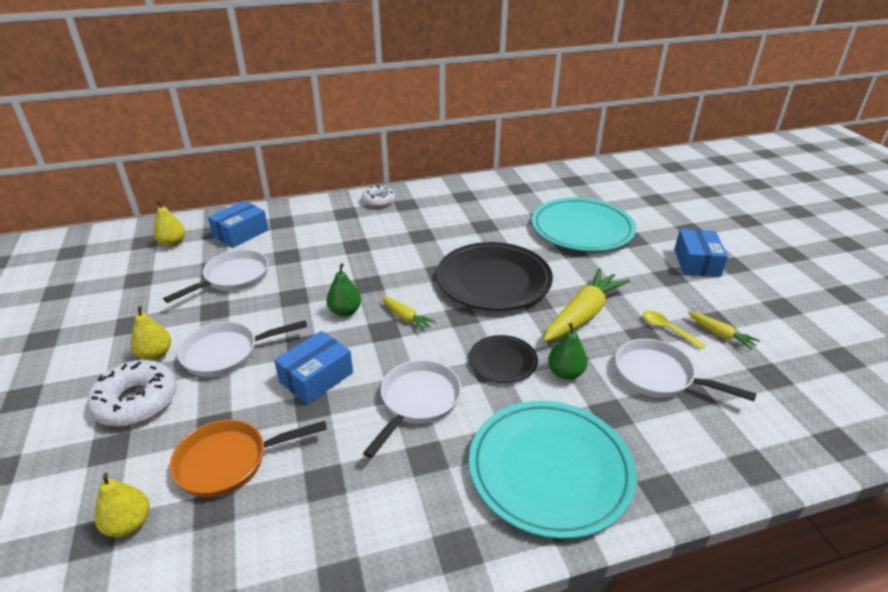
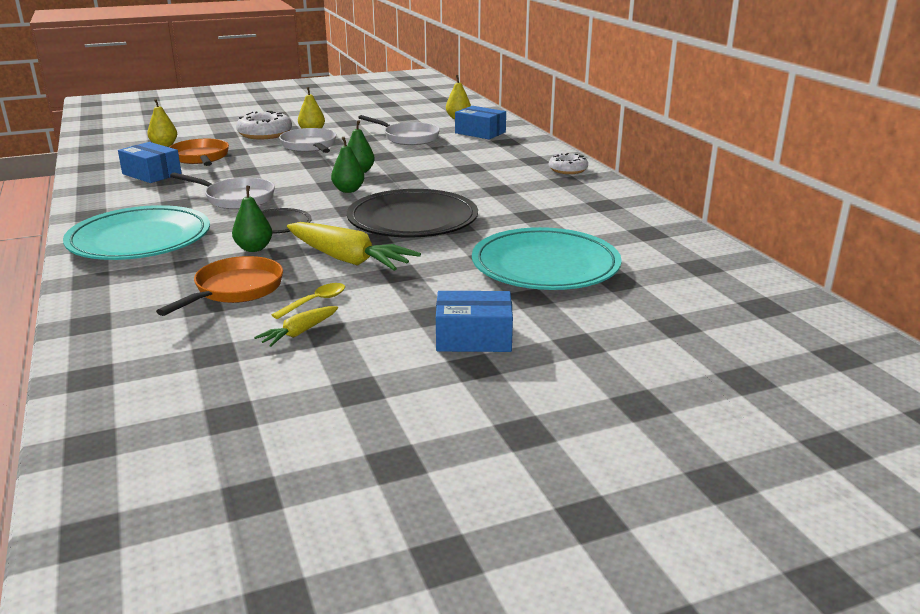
camera: 85 degrees right, 10 degrees down
blue box [274,331,353,404] -> blue box moved to [118,142,182,183]
yellow carrot [382,297,436,332] -> green pear [331,137,364,193]
white pan [615,339,756,401] -> orange pan [156,256,283,316]

